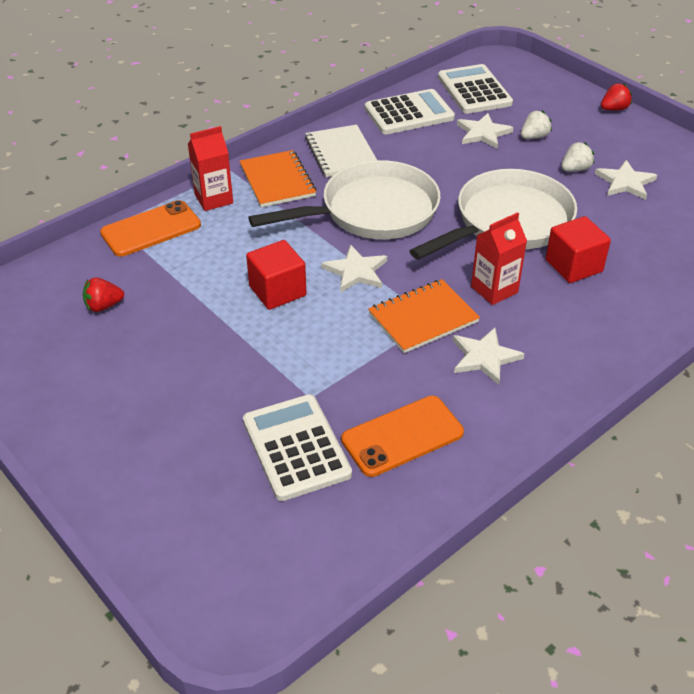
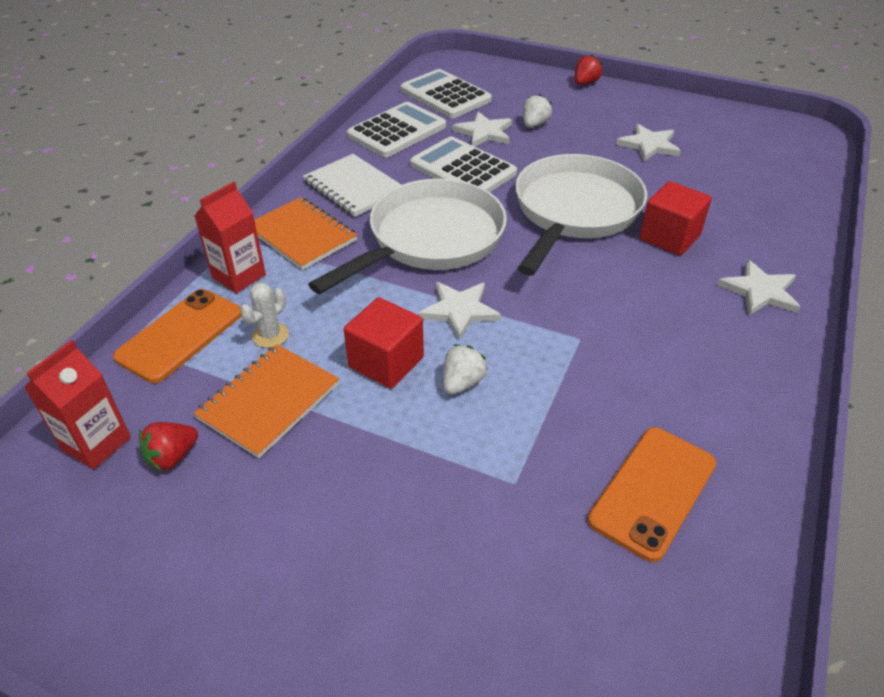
camera: 25 degrees left, 0 degrees up
white calculator [243,394,352,501] -> white calculator moved to [410,136,517,192]
orange notebook [368,279,480,353] -> orange notebook moved to [193,344,339,458]
white star [453,328,524,385] -> white star moved to [717,259,800,315]
red carton [471,212,527,305] -> red carton moved to [24,340,131,470]
white strawberry [561,142,594,172] -> white strawberry moved to [443,344,488,394]
none -> white cactus [240,283,289,348]

